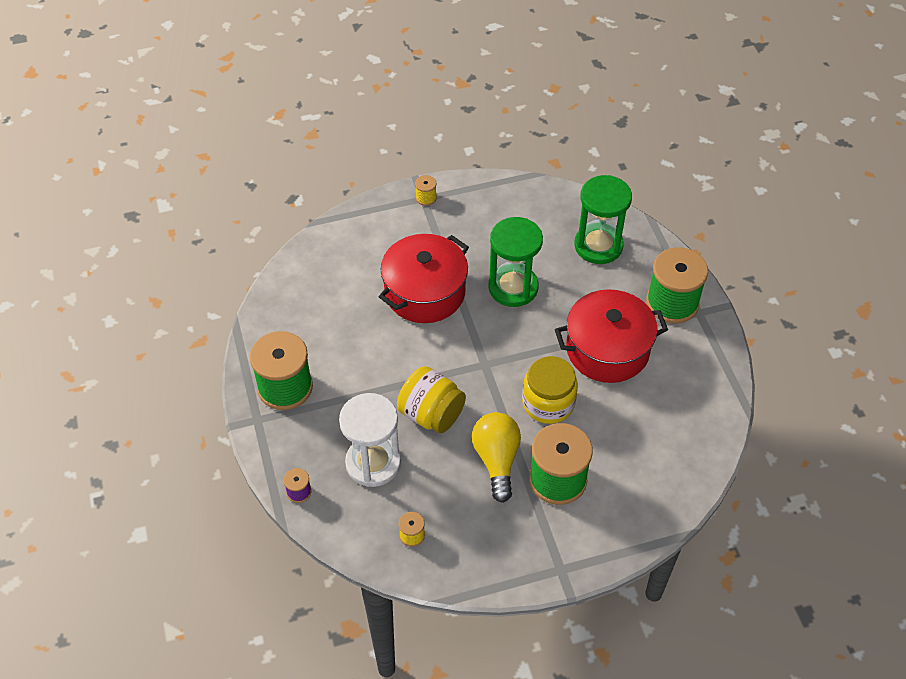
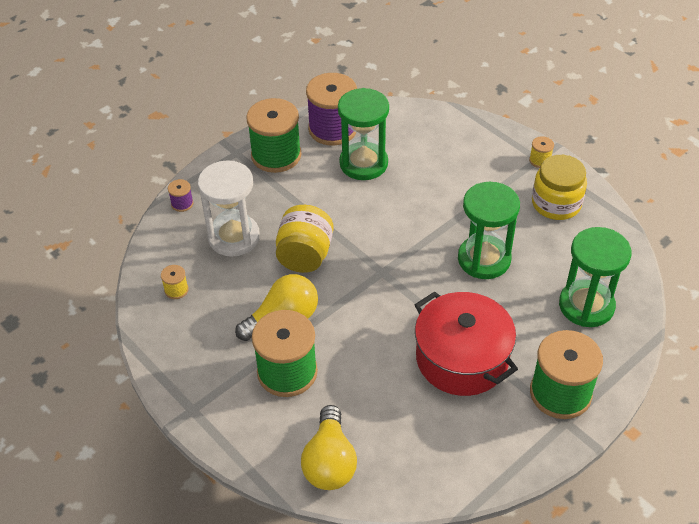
camera: 65 degrees right, 5 degrees down
red pot [379,234,469,323] -> none
yellow jar [522,356,578,424] -> yellow jar moved to [532,155,587,220]
none -> yellow light bulb [301,405,357,490]
none -> purple spool [306,73,357,145]
none -> green hourglass [338,88,389,180]

